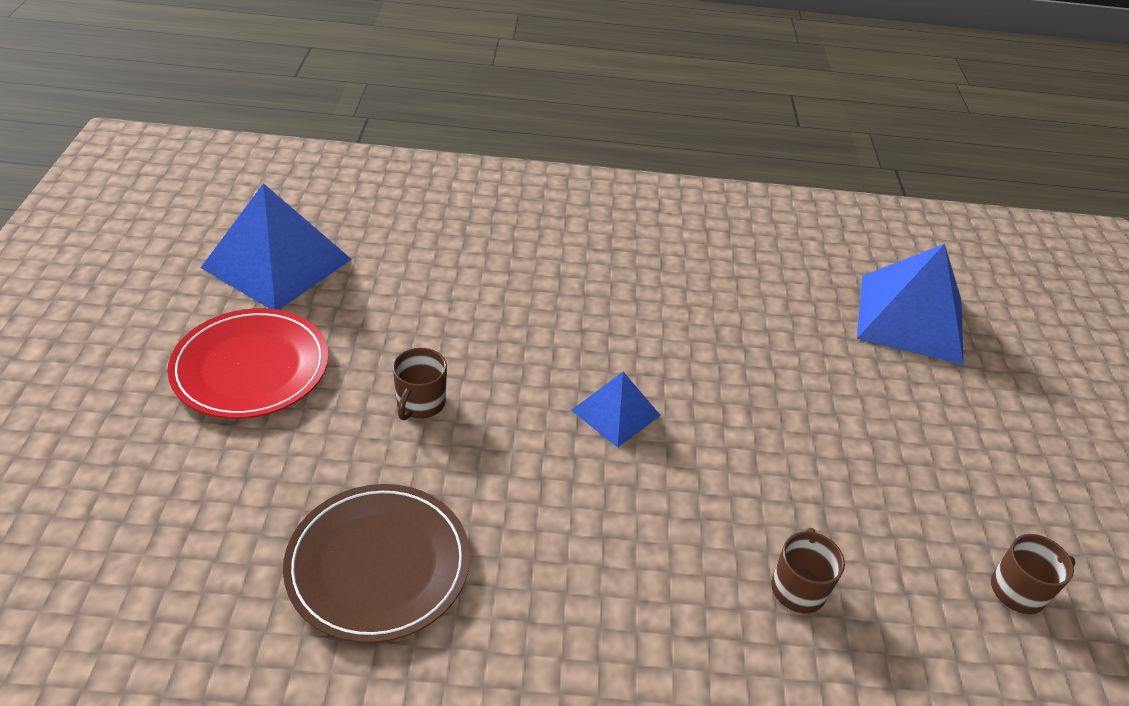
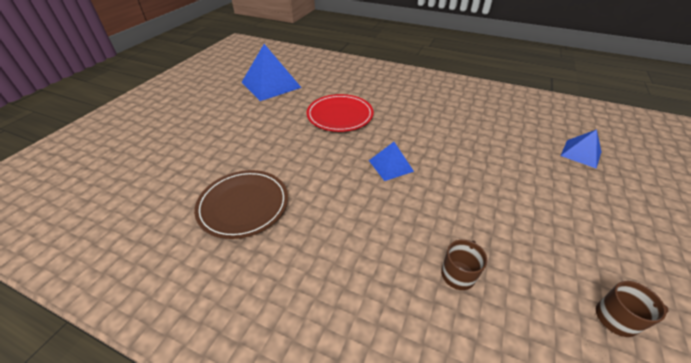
camera: 25 degrees right, 0 degrees up
red plate [167,308,328,419] -> red plate moved to [306,94,374,132]
brown mug [393,348,447,420] -> none
blue pyramid [857,244,964,365] -> blue pyramid [560,129,602,169], size x0.55

